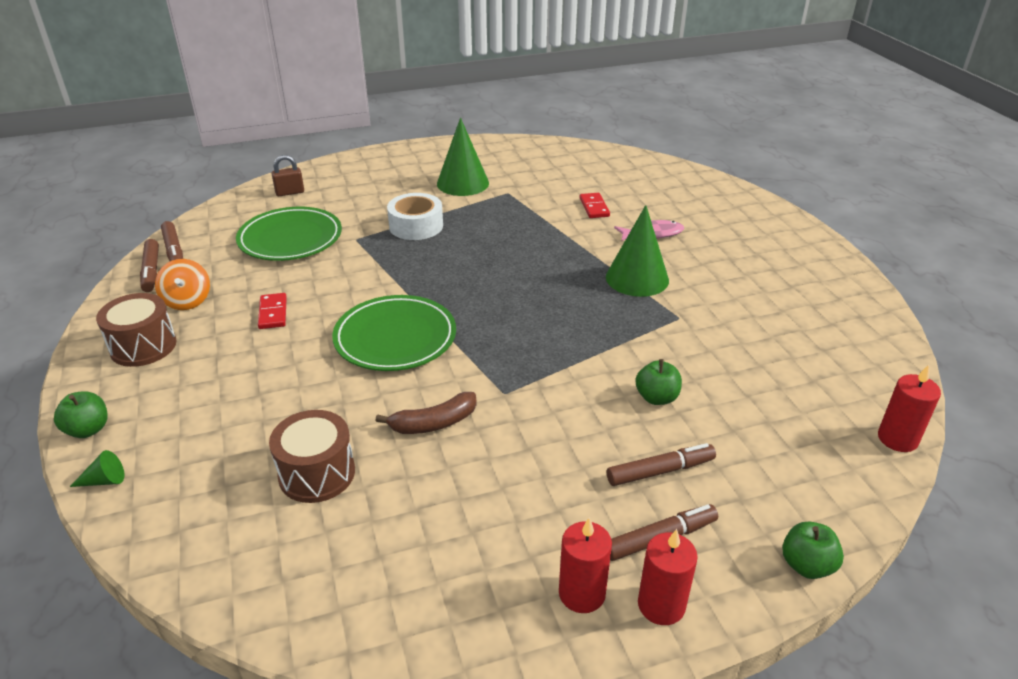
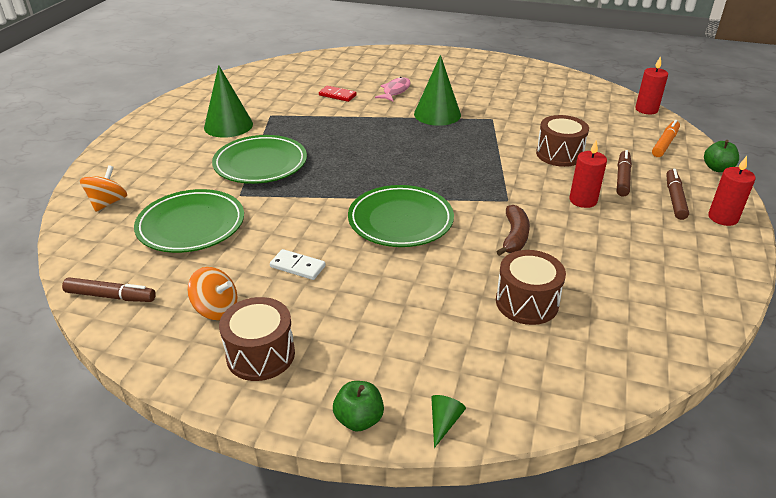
camera: 55 degrees left, 0 degrees up
brown marker [140,239,159,292] -> none
red domino [258,293,287,329] -> white domino [270,249,326,280]
brown padlock [272,155,304,196] -> orange spinning top [80,165,127,212]
white tape [387,193,443,240] -> green plate [212,135,307,184]
red candle [559,518,612,613] -> red candle moved to [569,139,607,208]
green apple [636,359,682,405] -> brown drum [536,115,589,167]
none -> orange marker [652,120,680,157]

